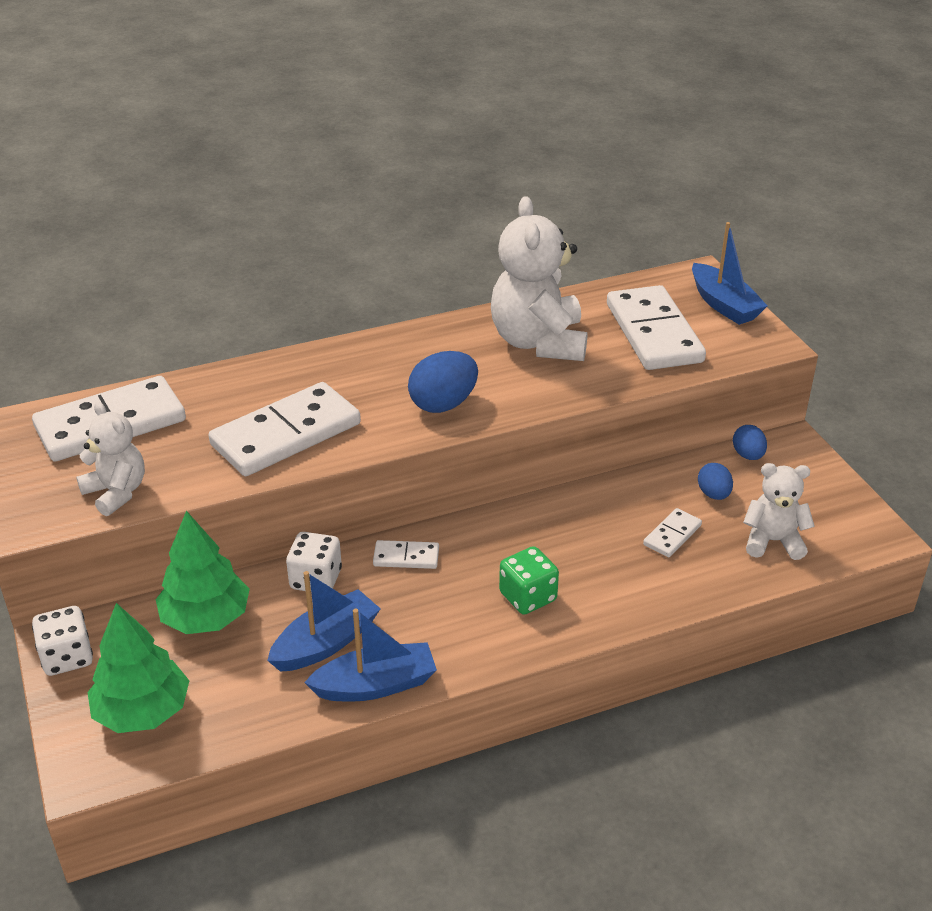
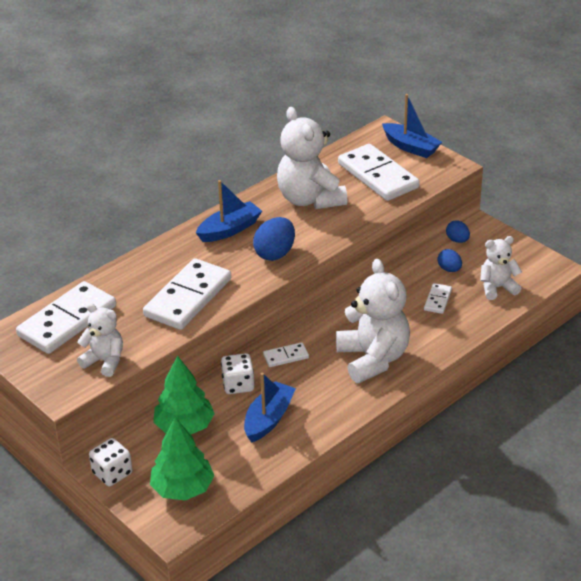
camera: 20 degrees left, 0 degrees up
blue boat [304,609,437,702] -> blue boat moved to [196,180,262,242]
green dice [499,546,559,615] -> white teddy bear [336,259,410,383]

